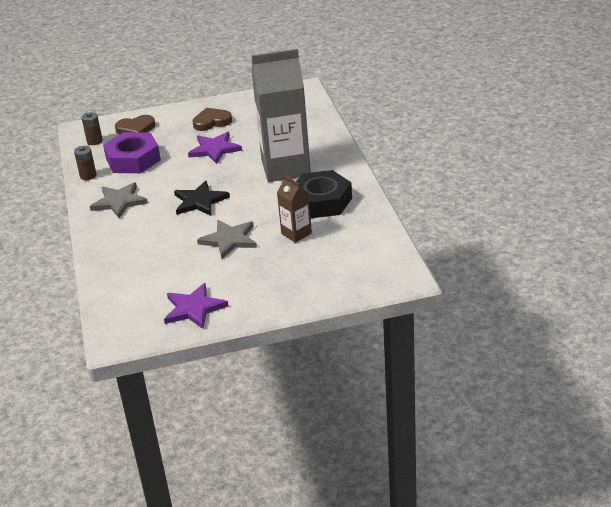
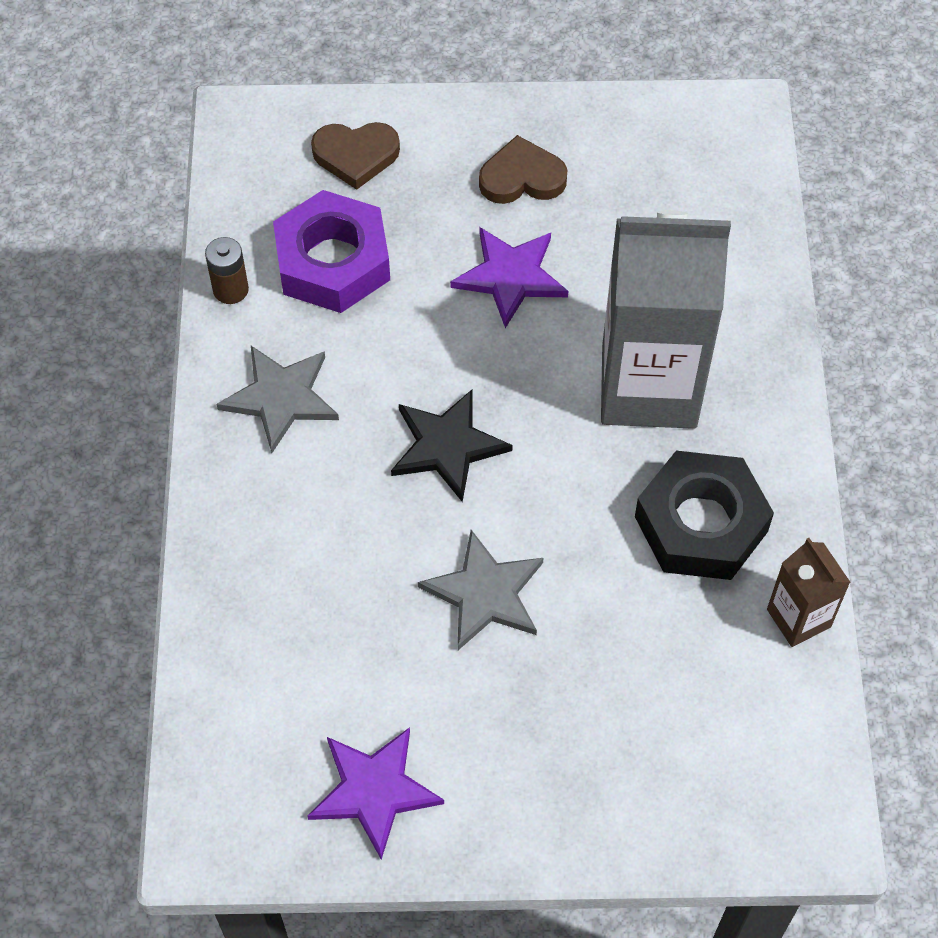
camera: 10 degrees right, 25 degrees up
brown battery [81,112,103,145] -> none
brown carton [277,175,312,243] -> brown carton moved to [767,538,850,647]

